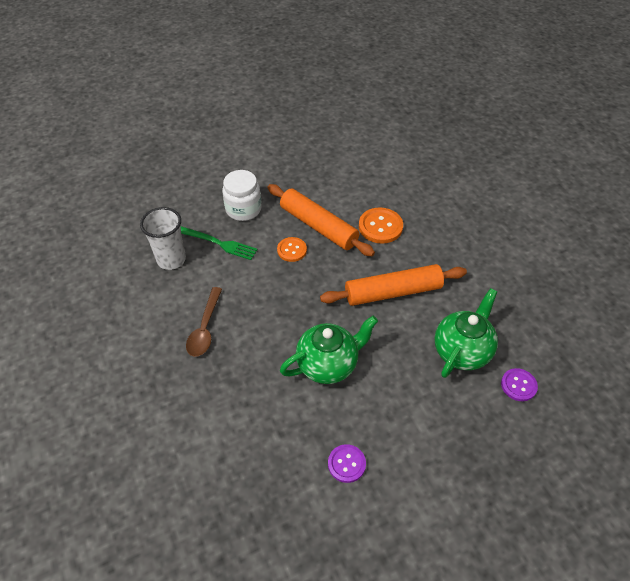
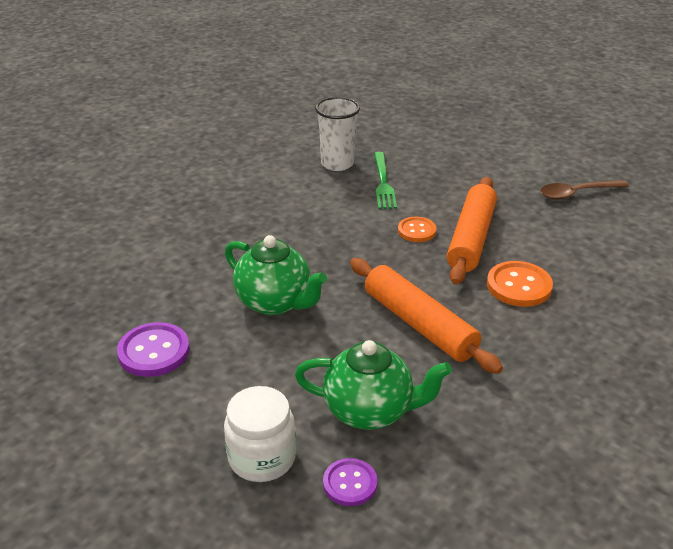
camera: 65 degrees right, 15 degrees down
brown spoon [186,287,222,357] -> brown spoon moved to [540,180,629,200]
white jar [222,170,262,221] -> white jar moved to [224,386,296,482]
purple button [328,444,366,483] -> purple button [117,322,190,377], size x1.53

